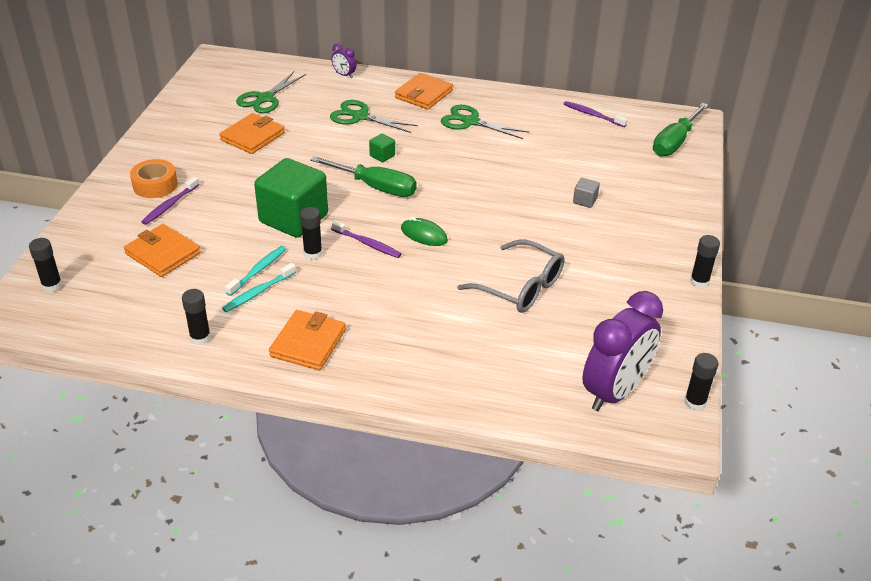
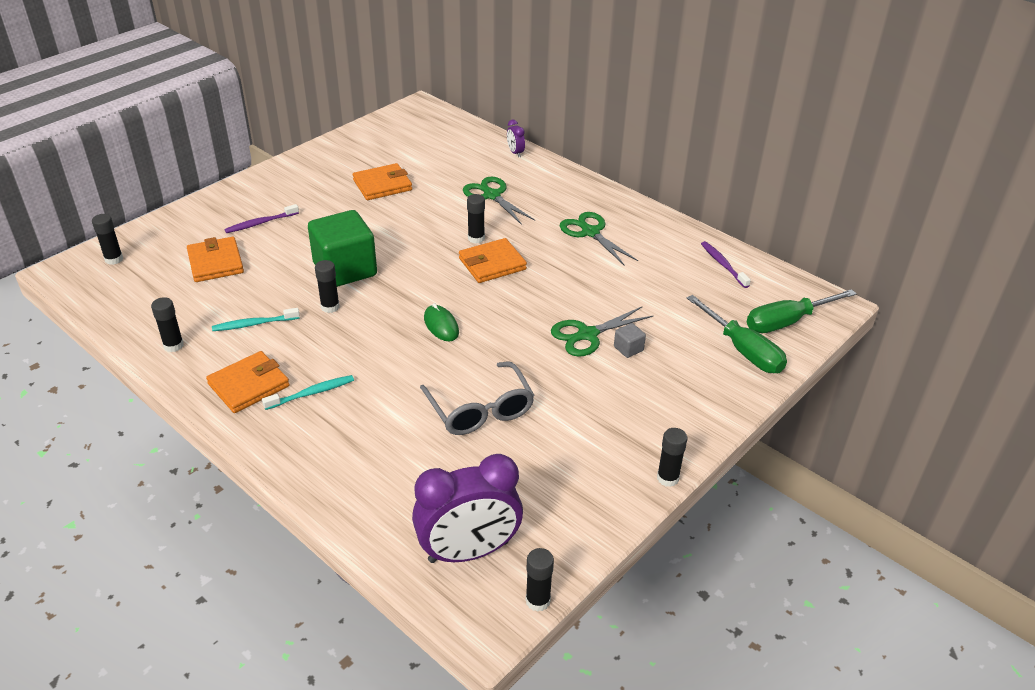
camera: 30 degrees right, 0 degrees up
orange tape [130,159,178,198] -> none
turquoise toothbrush [225,246,286,296] -> turquoise toothbrush moved to [262,375,354,410]
green scissors [236,71,306,113] -> green scissors moved to [551,307,654,357]
green screwdriver [310,156,417,197] -> green screwdriver moved to [687,295,787,373]
purple toothbrush [331,220,402,258] -> none
green cube [369,134,395,162] -> black glue stick [467,194,485,244]
orange wallet [395,73,453,110] -> orange wallet moved to [459,238,527,283]

